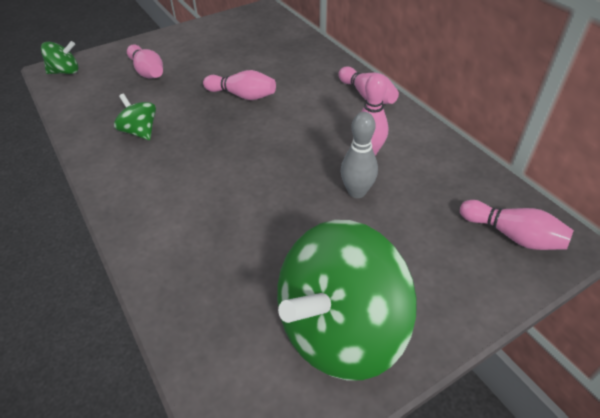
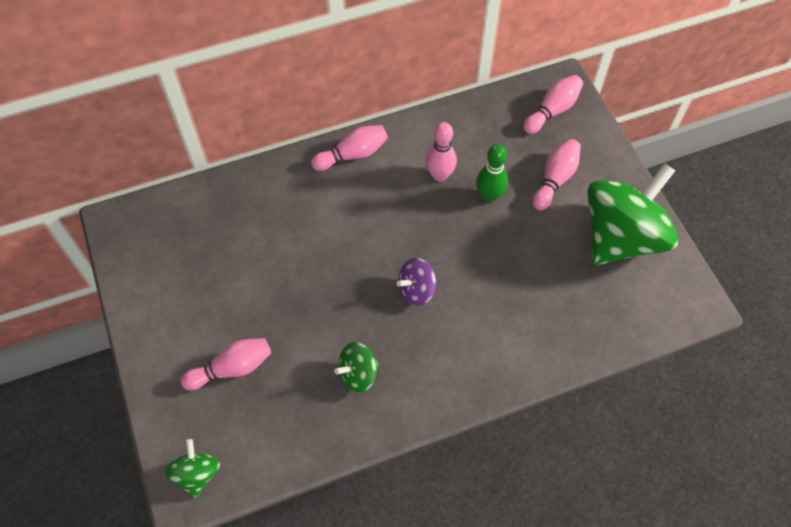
camera: 80 degrees left, 15 degrees up
pink bowling pin [203,70,276,100] -> pink bowling pin moved to [532,139,581,210]
green spinning top [277,220,417,381] -> green spinning top turned 105 degrees counterclockwise [587,163,679,265]
grey bowling pin [341,112,378,198] -> green bowling pin [476,144,508,203]
none -> purple spinning top [396,258,436,306]

